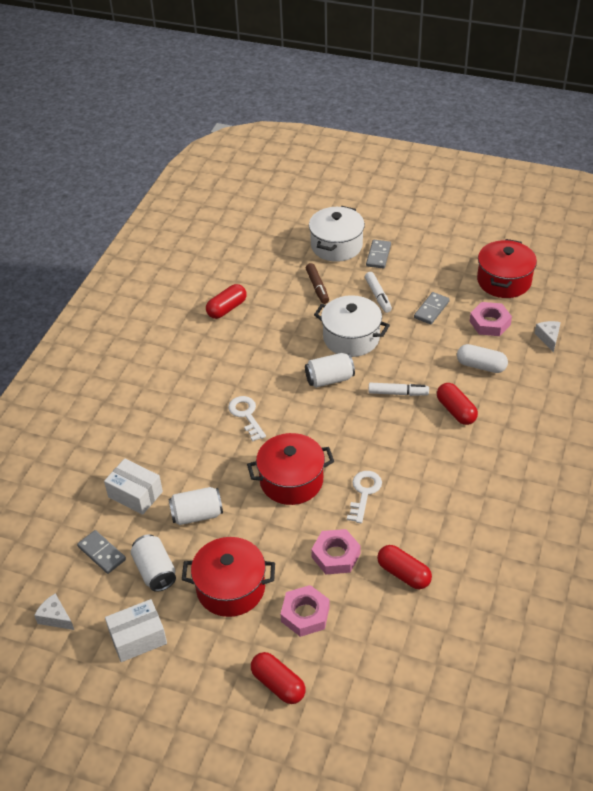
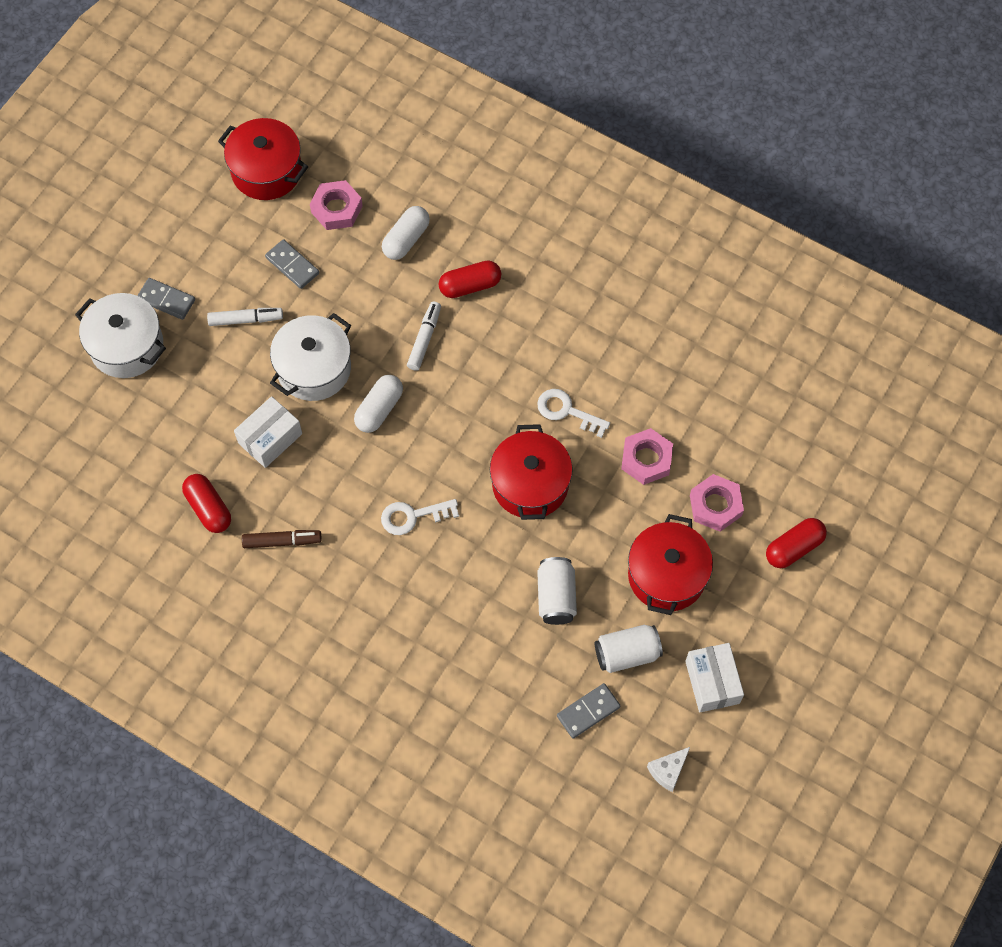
camera: 80 degrees left, 20 degrees up
white box [104,459,163,515] -> white box moved to [234,396,302,468]
white can [305,353,355,388] -> white capsule [354,375,403,433]
brown marker [306,263,329,304] -> brown marker moved to [242,530,322,548]
red capsule [377,545,432,589] -> none
white cheese [535,321,561,353] -> none

